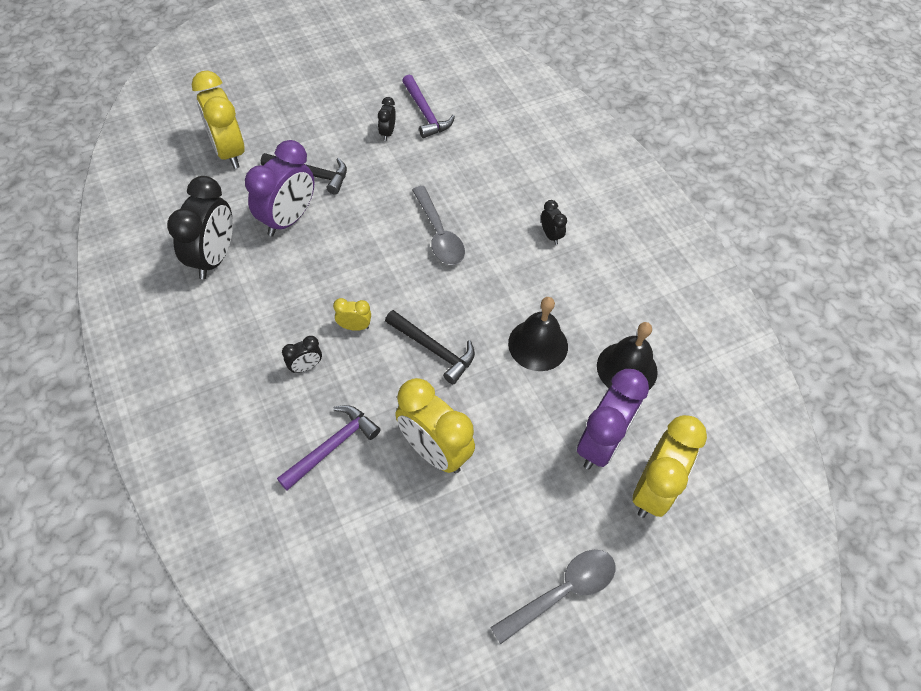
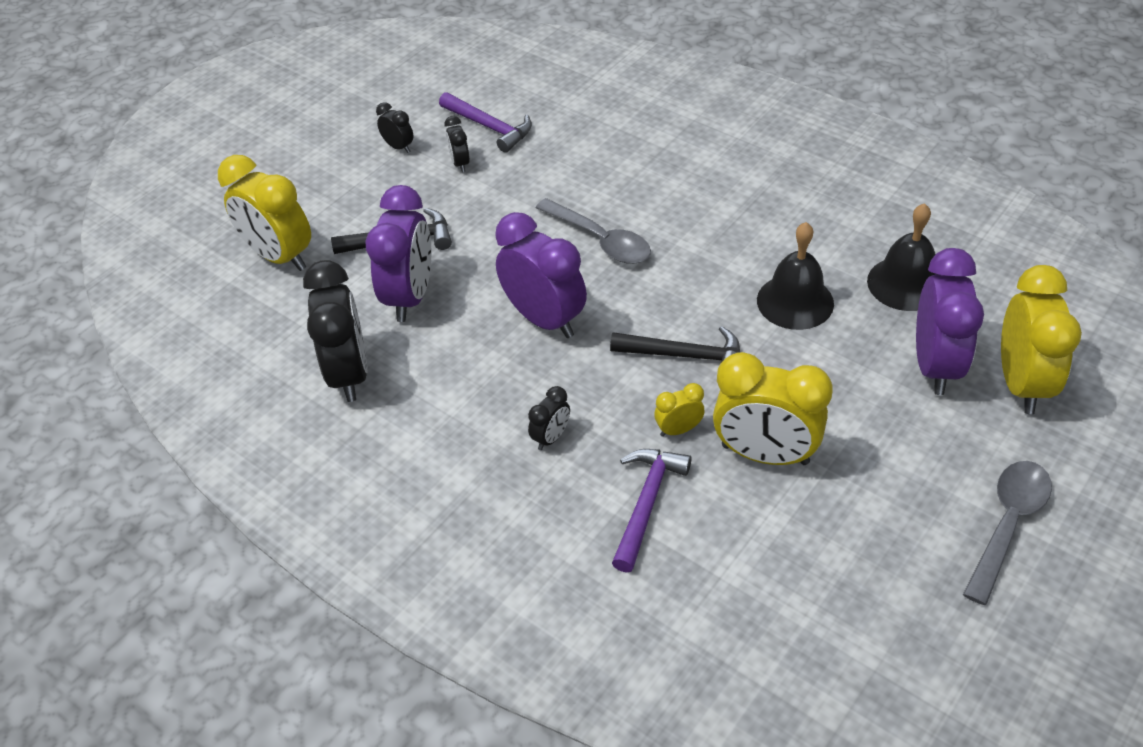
camera: 20 degrees left, 10 degrees down
yellow clock [333,298,371,331] -> yellow clock moved to [654,383,705,437]
black clock [541,200,567,245] -> black clock moved to [376,102,413,153]
none -> purple clock [495,212,587,338]

